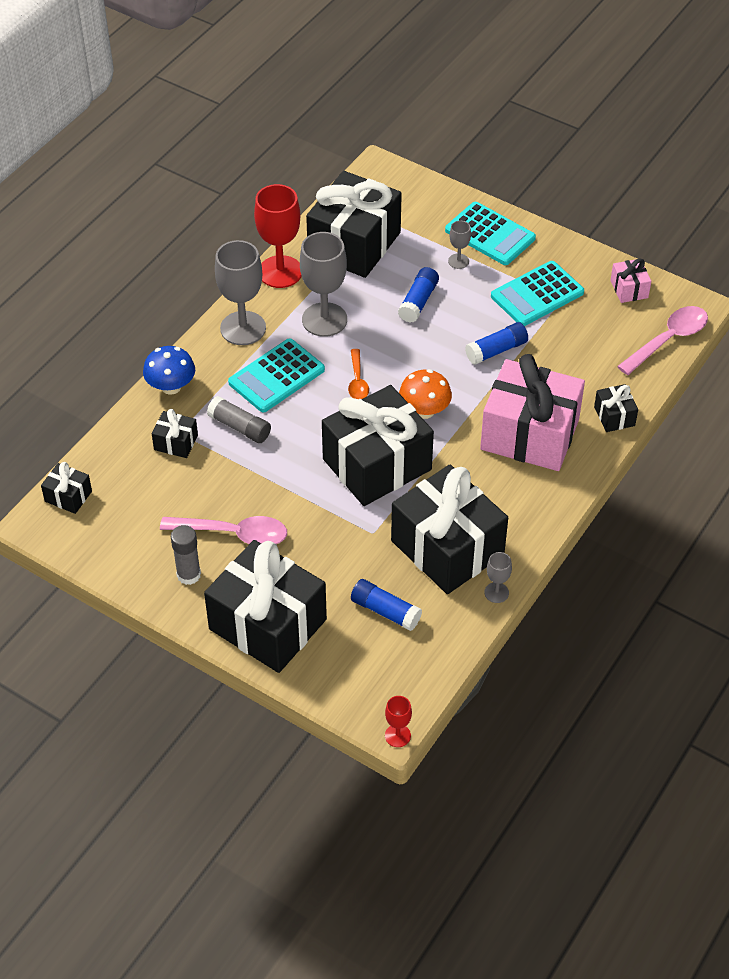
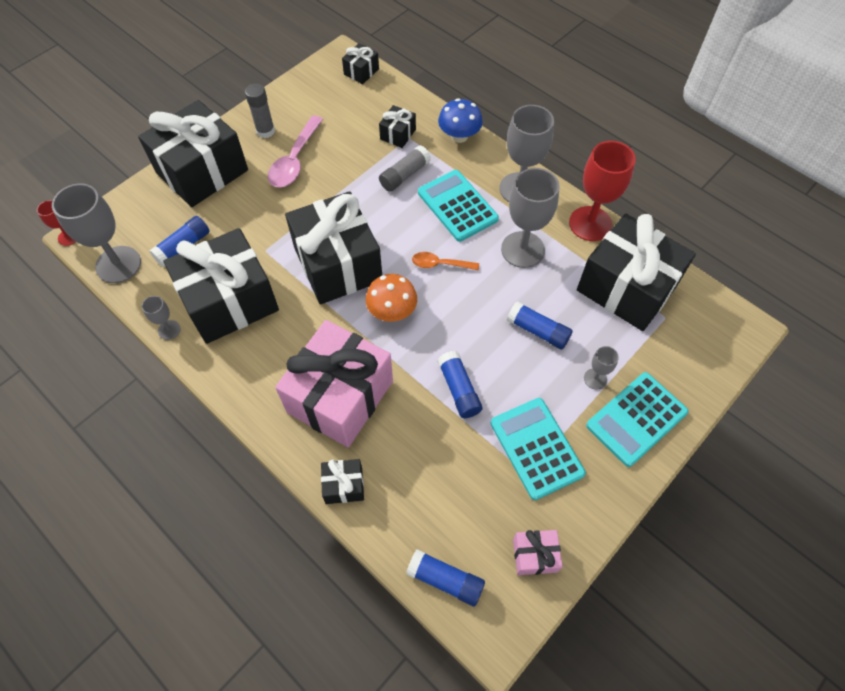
camera: 100 degrees right, 10 degrees up
pink spoon [617,306,708,375] -> blue glue stick [406,549,485,606]
none -> grey goblet [52,184,141,283]

